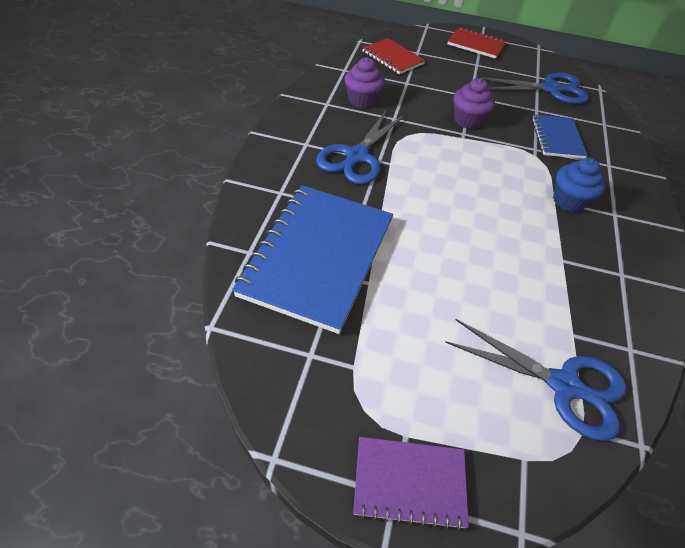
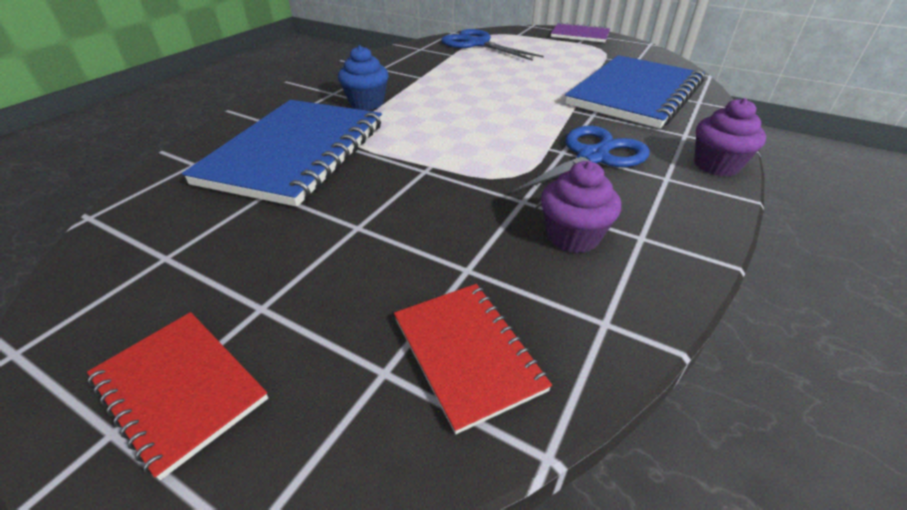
camera: 160 degrees left, 10 degrees down
purple cupcake [454,78,495,129] -> purple cupcake moved to [694,98,766,177]
blue scissors [480,72,589,104] -> none
blue notebook [532,114,588,159] -> blue notebook [182,100,382,207], size x1.93

